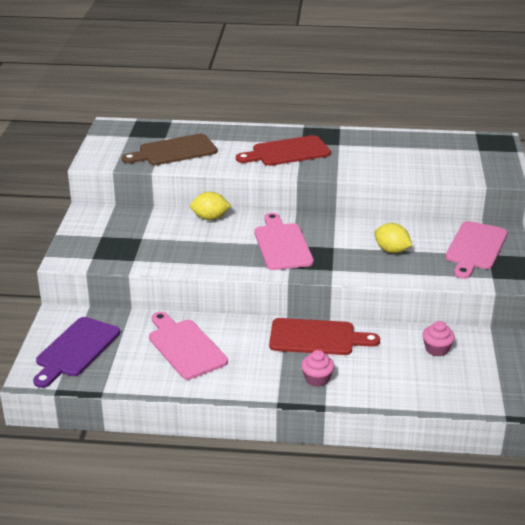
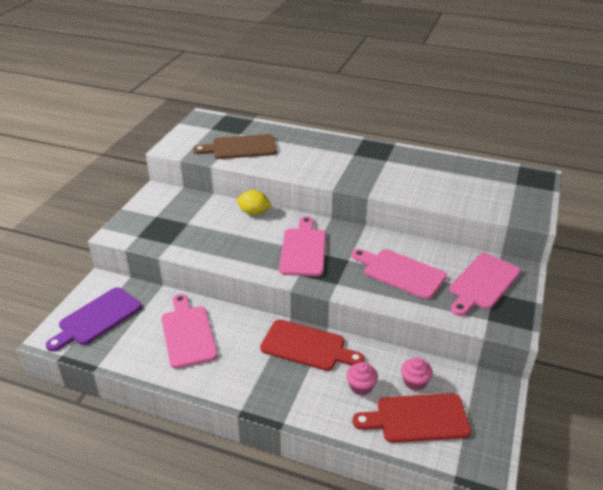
camera: 15 degrees right, 5 degrees up
red cutting board [236,135,331,166] -> red cutting board moved to [352,393,471,443]
pink cupcake [301,350,334,387] -> pink cupcake moved to [346,362,378,396]
yellow lemon [374,223,412,253] -> pink cutting board [351,249,447,300]

